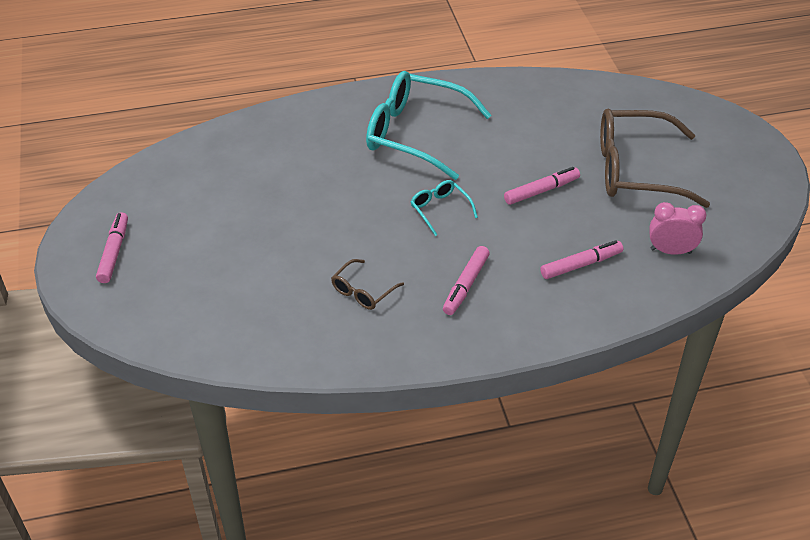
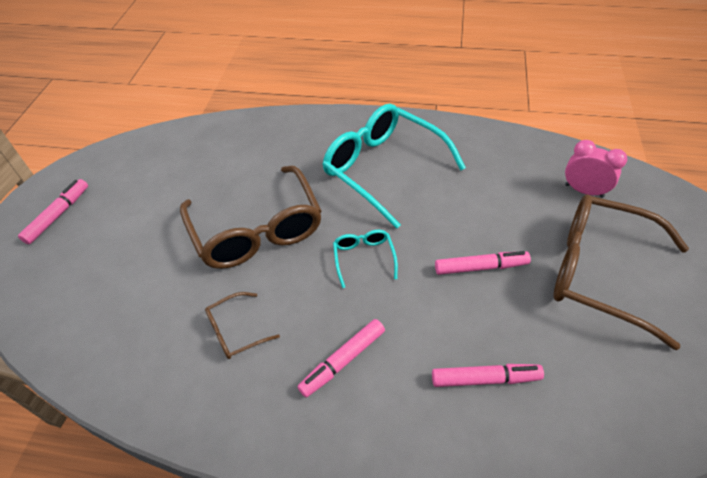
camera: 25 degrees right, 5 degrees up
pink clock [649,202,706,255] -> pink clock moved to [565,140,627,198]
none -> brown glasses [180,166,322,269]

